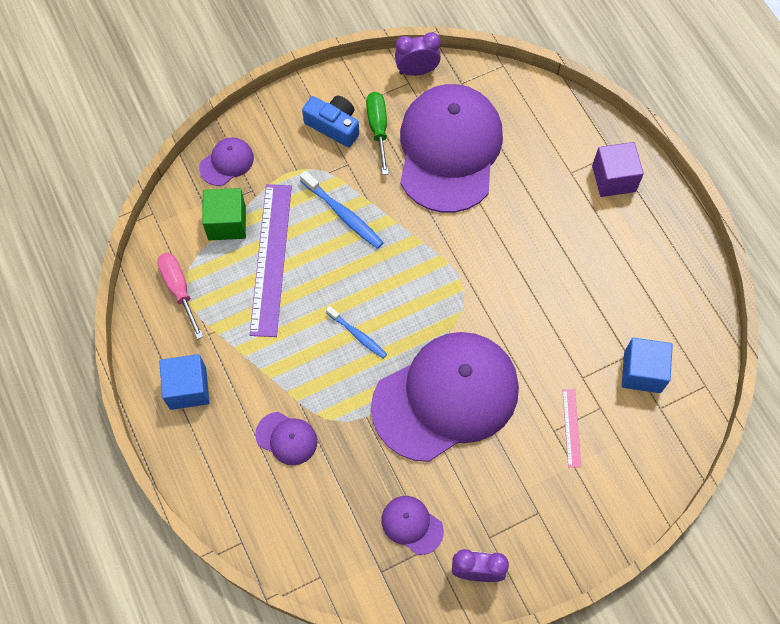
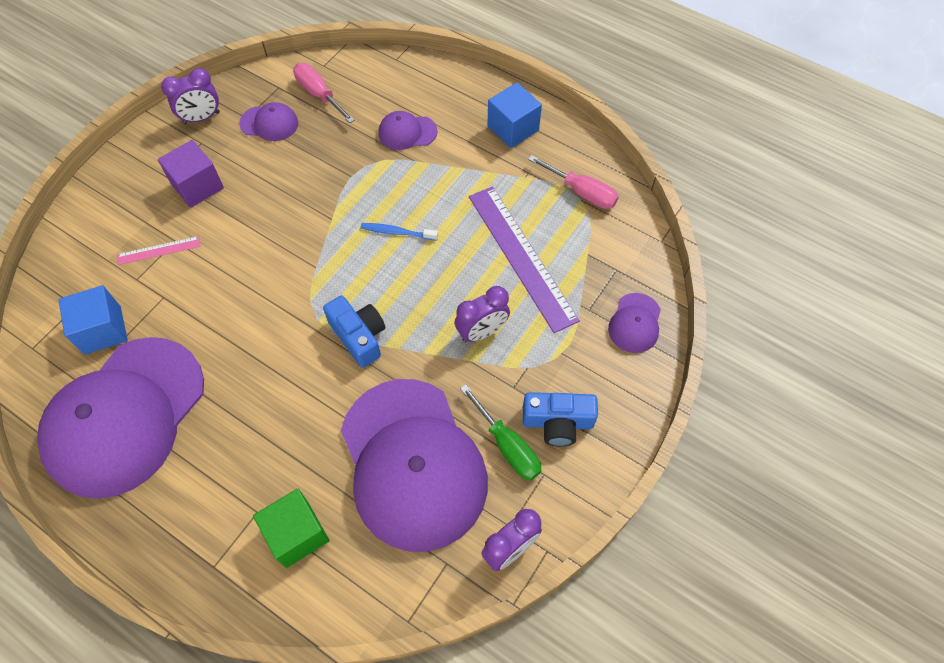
camera: 150 degrees right, 5 degrees down
green cube [202,188,246,240] -> green cube moved to [253,489,330,568]
blue toothbrush [300,171,384,249] -> purple clock [455,286,510,343]
purple cap [371,332,519,462] -> purple cap moved to [37,337,204,499]
pink ruler [563,389,581,467] -> pink ruler turned 75 degrees counterclockwise [117,236,201,265]
purple cube [592,142,644,197] -> purple cube moved to [158,140,224,208]
none -> pink screwdriver [293,63,355,123]
none -> blue camera [323,296,385,368]

